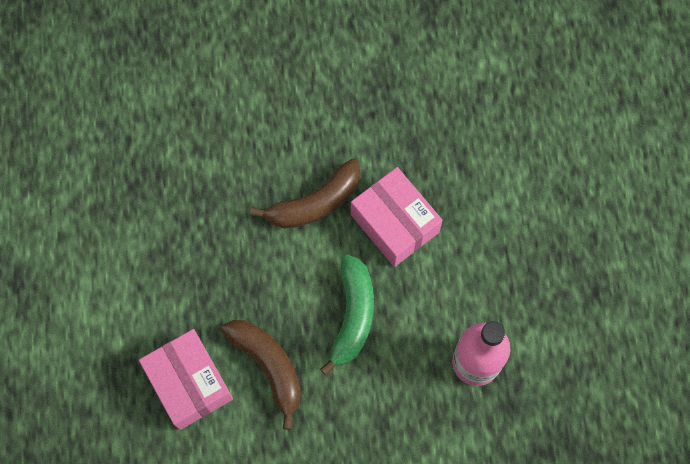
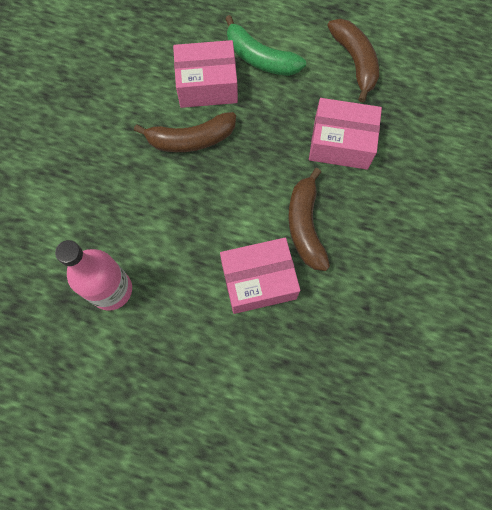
camera: 115 degrees right, 0 degrees up
green banana [320,254,374,375] -> green banana moved to [225,15,306,76]
none -> pink box [309,98,382,170]
none -> brown banana [327,19,379,102]

